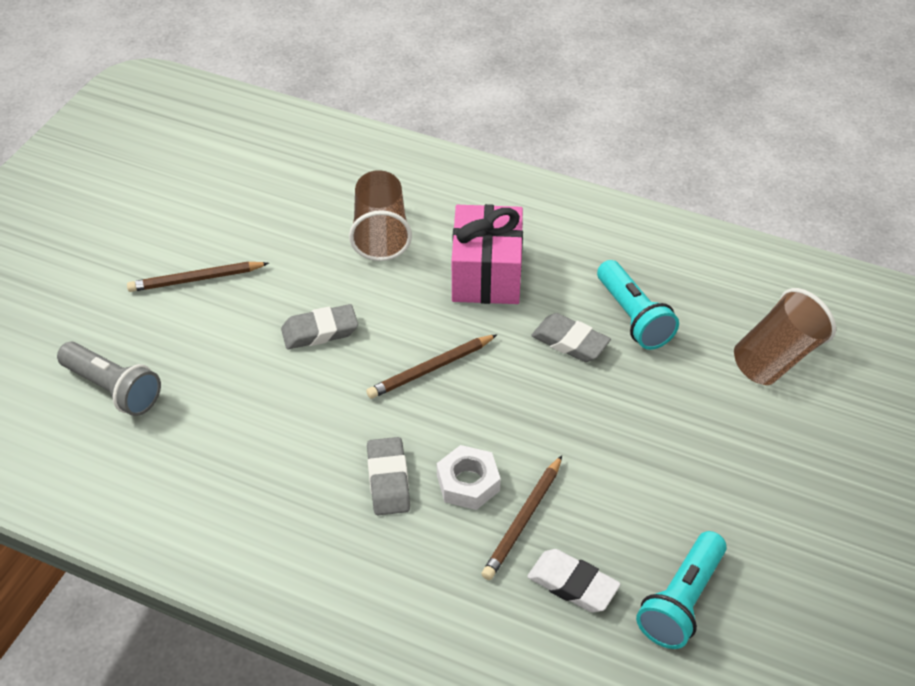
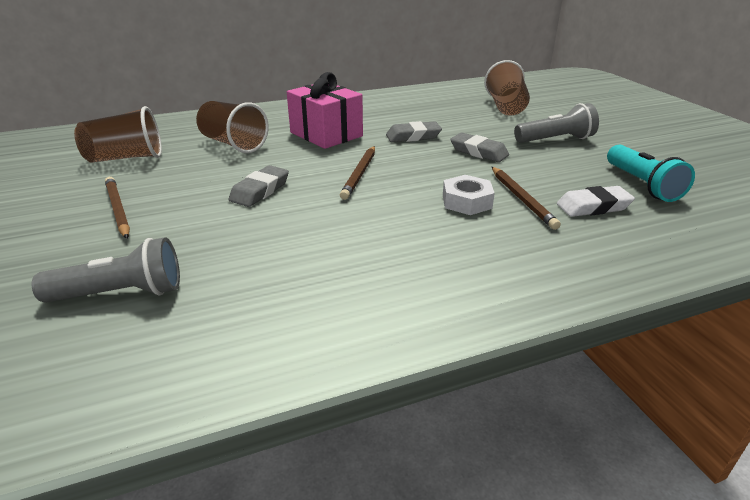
camera: 45 degrees left, 15 degrees down
brown pencil [127,262,269,292] -> brown pencil turned 120 degrees clockwise [105,177,130,239]
grey eraser [367,437,410,515] -> grey eraser moved to [450,132,509,162]
turquoise flashlight [597,260,679,350] -> none
none -> brown cup [74,106,162,163]
none -> grey flashlight [514,103,599,143]

